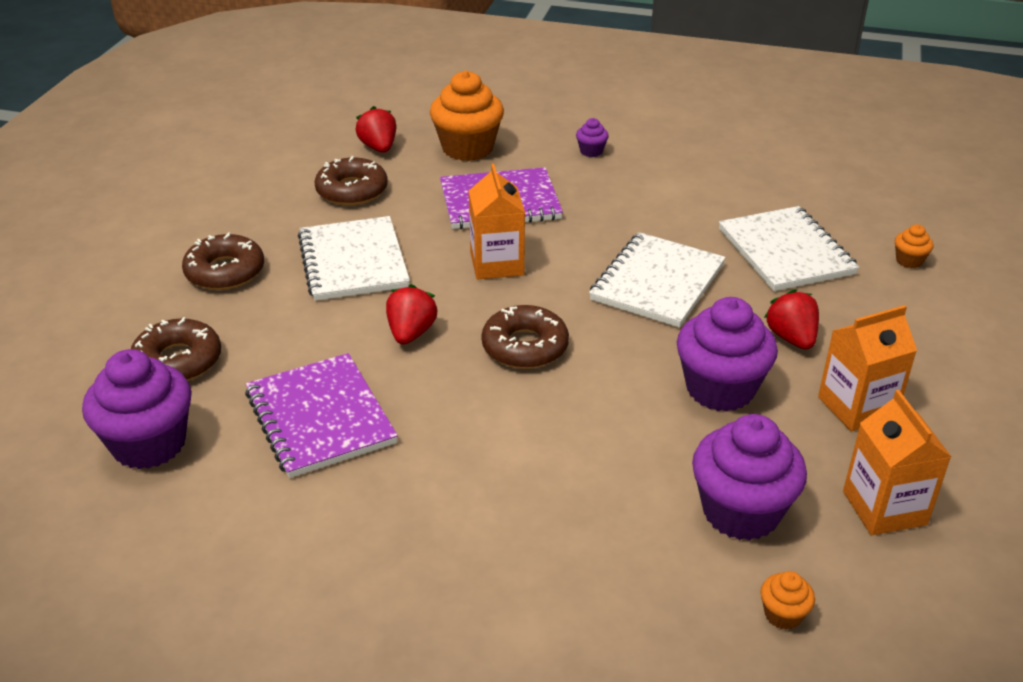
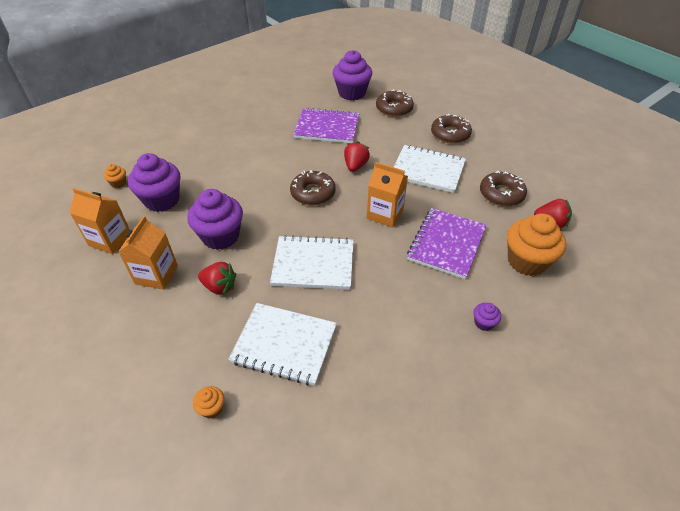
camera: 125 degrees right, 10 degrees up
red strawberry [386,284,438,345] -> red strawberry turned 120 degrees counterclockwise [344,141,370,172]
white notebook [589,232,726,328] -> white notebook turned 60 degrees counterclockwise [270,235,354,290]

